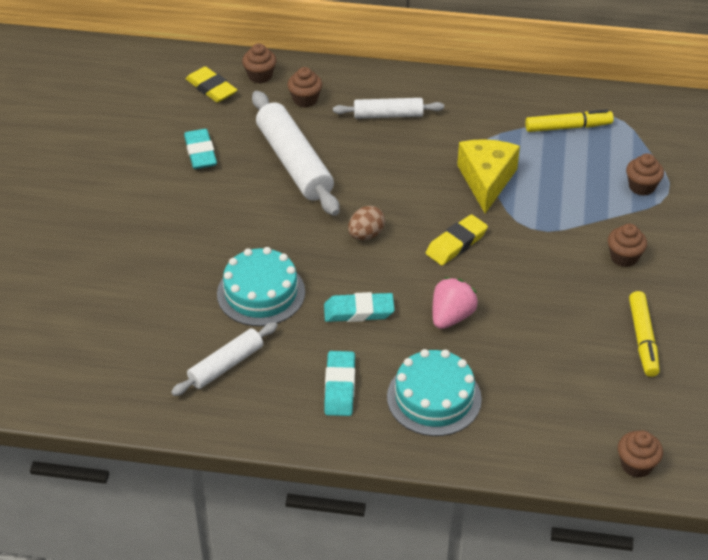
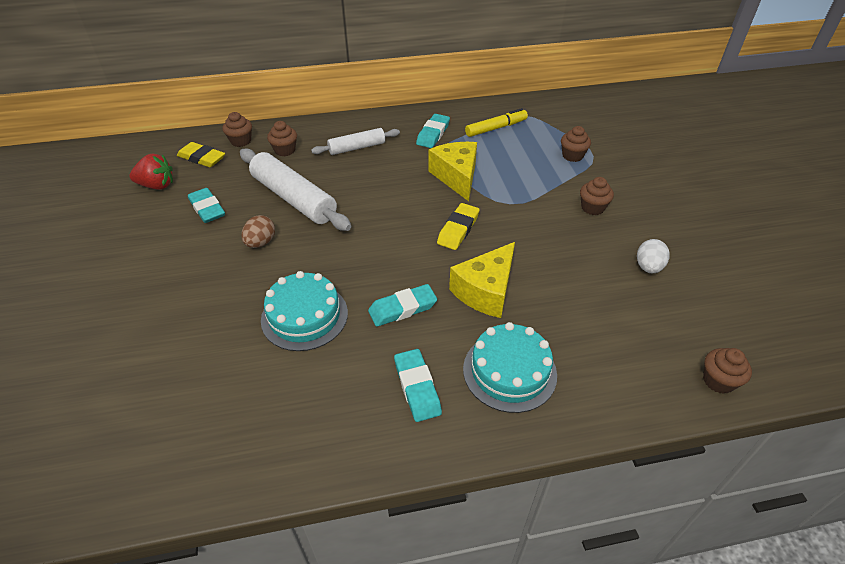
camera: 20 degrees left, 0 degrees up
white rolling pin [171,322,278,396] -> none
brown egg [348,206,385,240] -> brown egg moved to [241,215,275,248]
pink strawberry [432,277,478,329] -> yellow cheese [449,242,515,318]
yellow marker [629,291,660,377] -> white egg [637,239,670,273]
none -> red strawberry [129,153,173,190]
none -> turquoise eraser [416,114,450,148]

